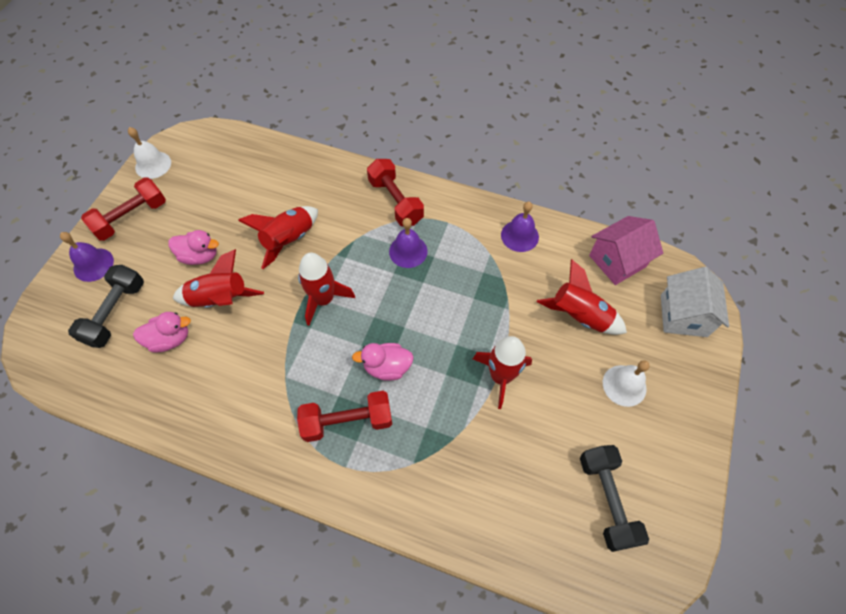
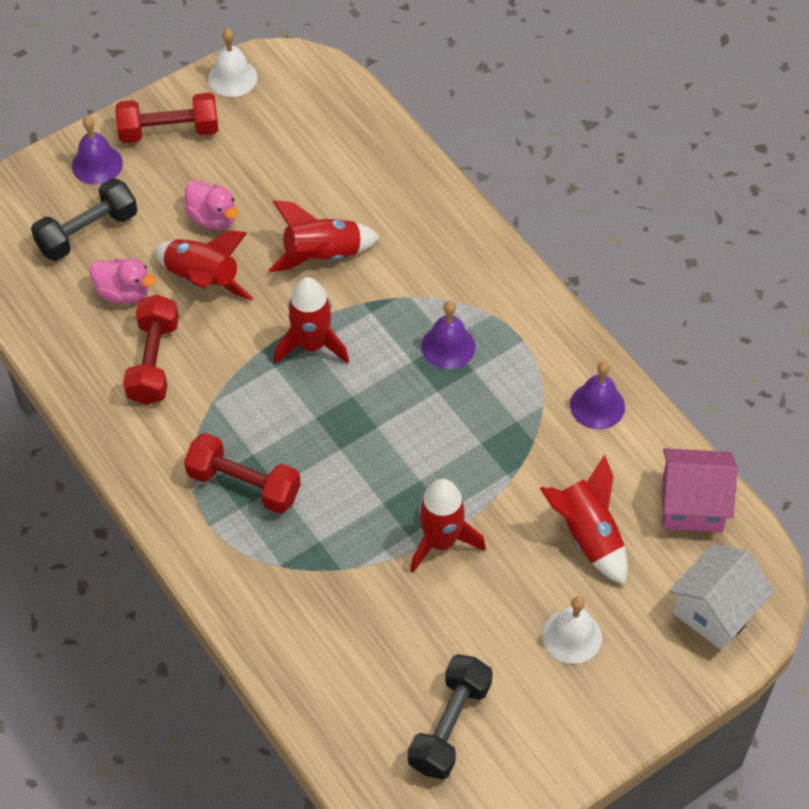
camera: 35 degrees right, 5 degrees down
pink duck [352,343,414,381] -> none
red dumbbell [367,159,424,227] -> red dumbbell moved to [123,295,179,405]

